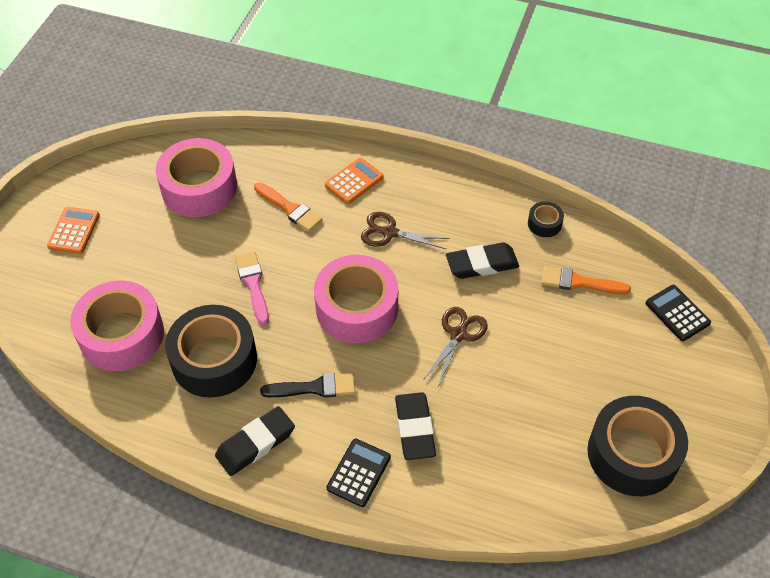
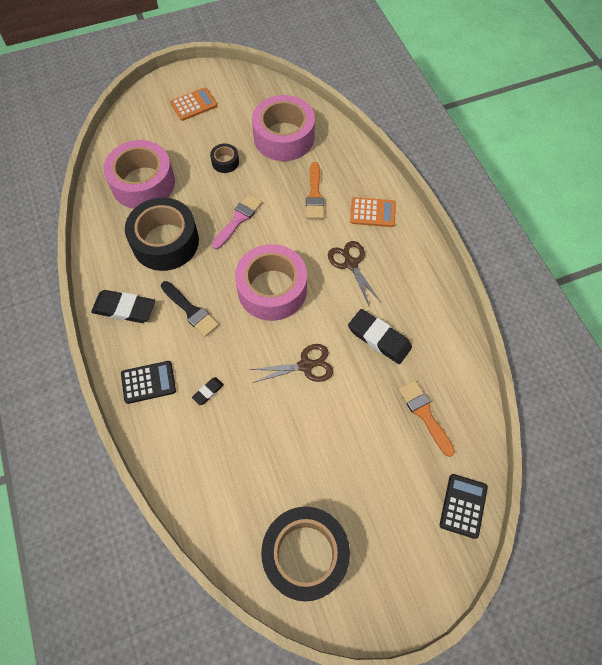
camera: 50 degrees right, 10 degrees up
black eraser [395,392,436,460] -> black eraser [192,377,224,405], size x0.49
black tape [528,202,564,237] -> black tape moved to [210,144,239,173]

